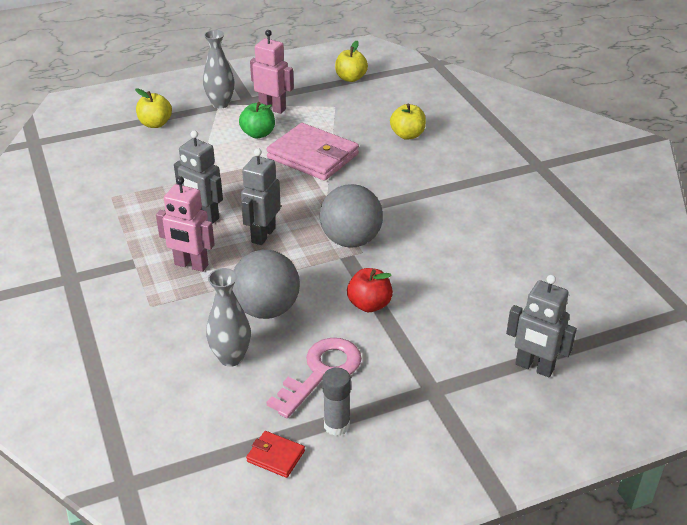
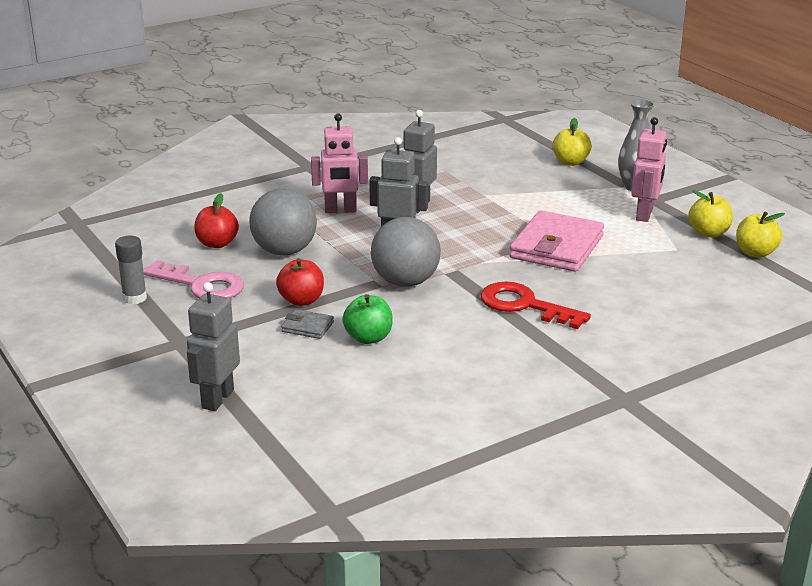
camera: 80 degrees right, 10 degrees down
pink robot [156,176,215,272] -> pink robot turned 105 degrees counterclockwise [311,113,368,213]
grey vase [206,268,251,367] -> red apple [194,193,239,248]
green apple [239,102,275,139] -> green apple moved to [342,294,393,344]
red wallet [246,431,305,478] -> none
yellow apple [390,104,426,140] -> yellow apple moved to [688,190,733,237]
none -> grey wallet [281,309,334,339]
none -> red key [481,282,591,329]

